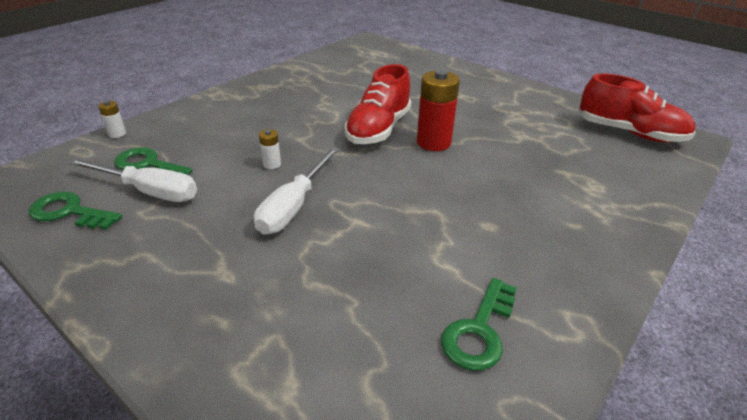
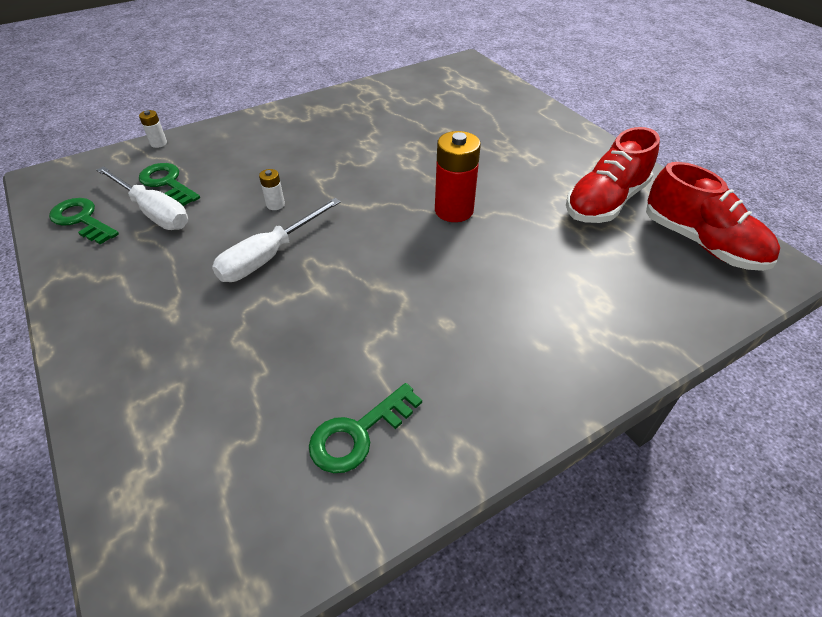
camera: 20 degrees right, 10 degrees up
red shoe [345,64,411,144] -> red shoe moved to [566,127,660,223]

